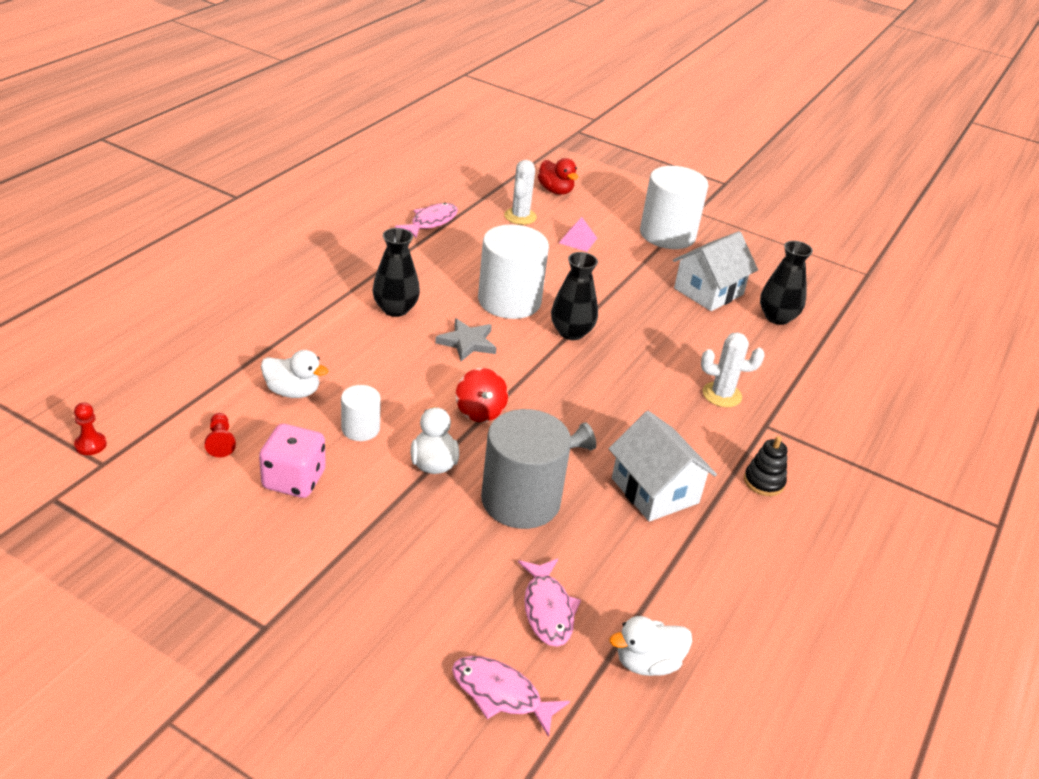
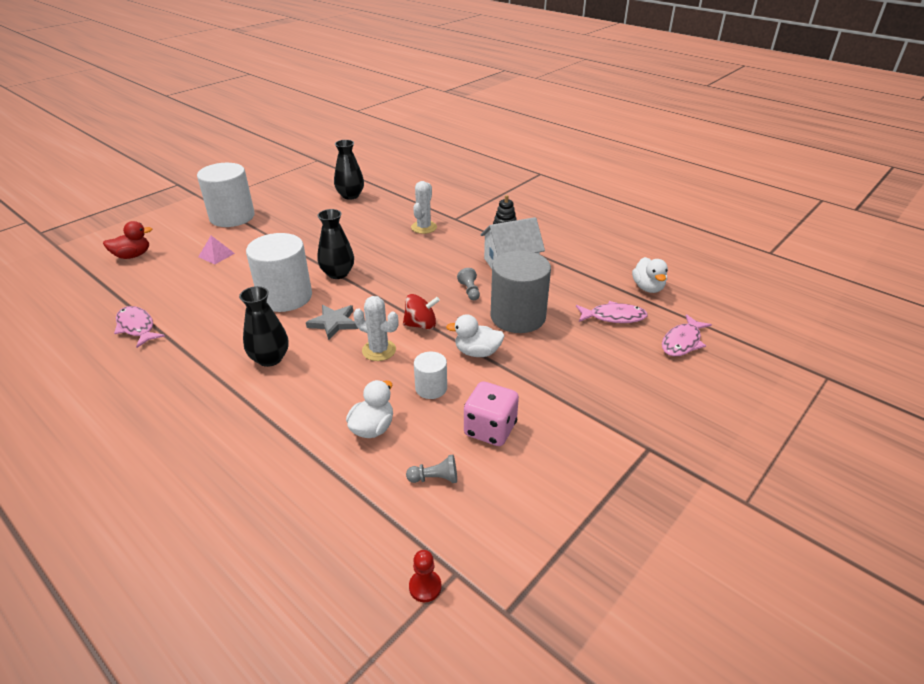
camera: 75 degrees left, 0 degrees up
red pawn [205,413,236,457] -> grey pawn [406,455,457,483]
white cactus [504,160,537,225] -> white cactus moved to [353,296,398,361]
white house [673,231,758,311] -> none

